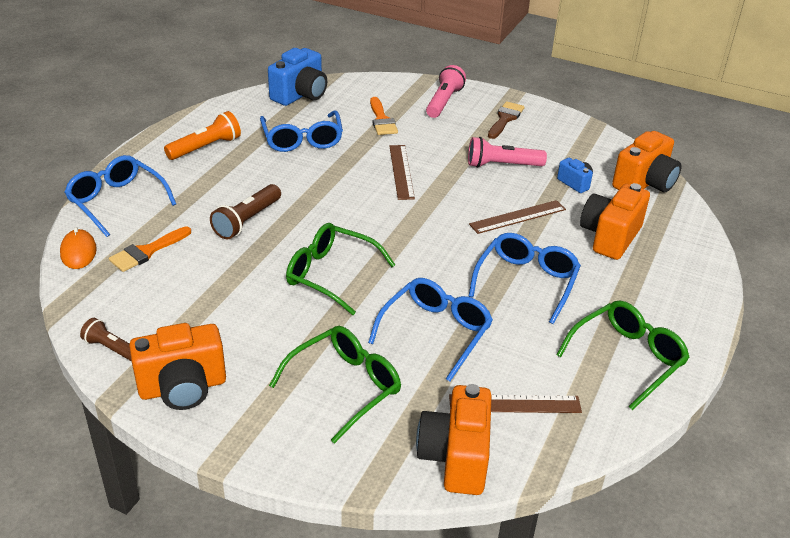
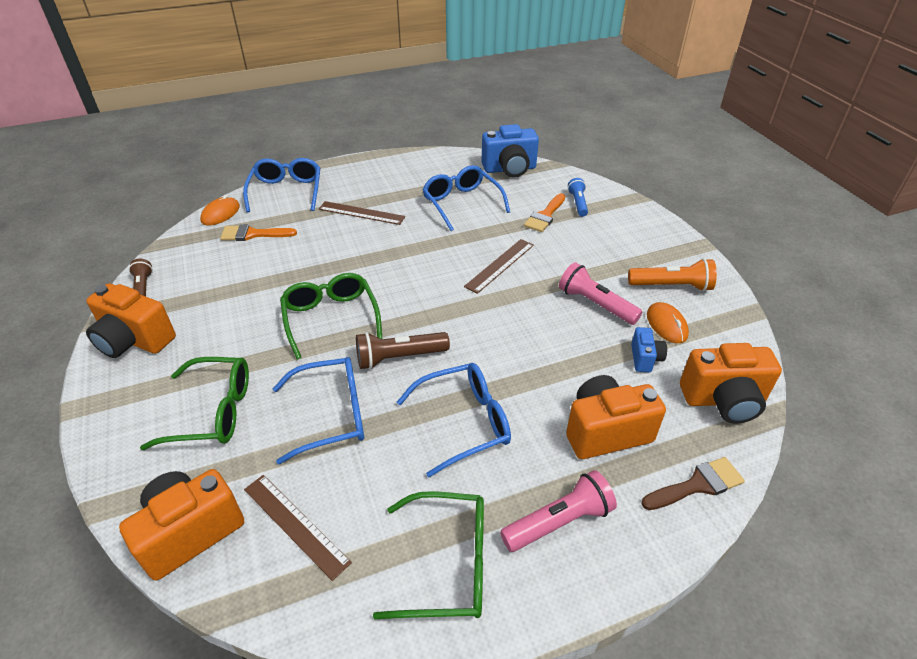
camera: 45 degrees right, 5 degrees up
orange flashlight [164,111,241,160] -> orange flashlight moved to [628,258,717,291]
brown flashlight [210,184,281,239] -> brown flashlight moved to [356,332,450,369]
blue glasses [260,110,343,152] -> blue glasses turned 120 degrees clockwise [422,165,510,231]
pink flashlight [426,65,466,118] -> pink flashlight moved to [500,470,617,552]
brown ruler [469,200,566,234] -> brown ruler moved to [319,201,405,225]
brown brush [488,101,525,139] -> brown brush moved to [641,457,745,510]
none -> blue flashlight [568,178,588,217]
none -> orange mouse [647,302,689,343]

